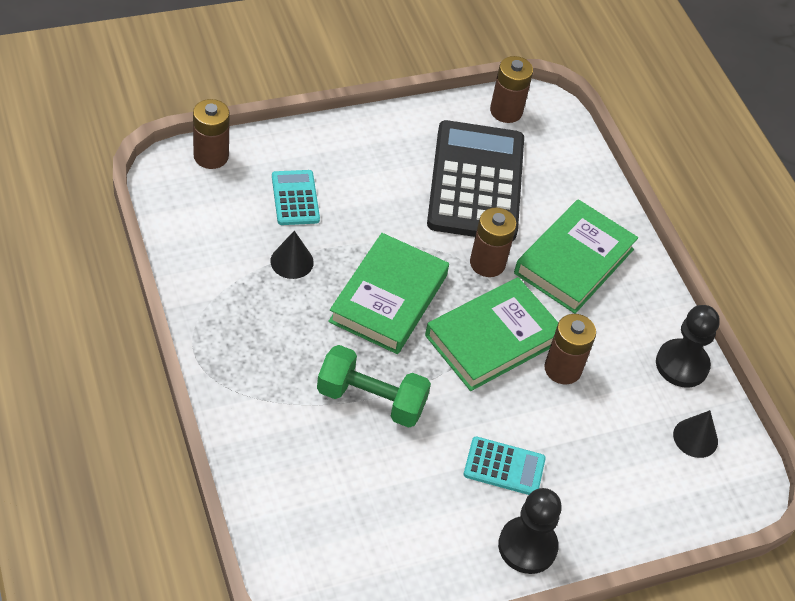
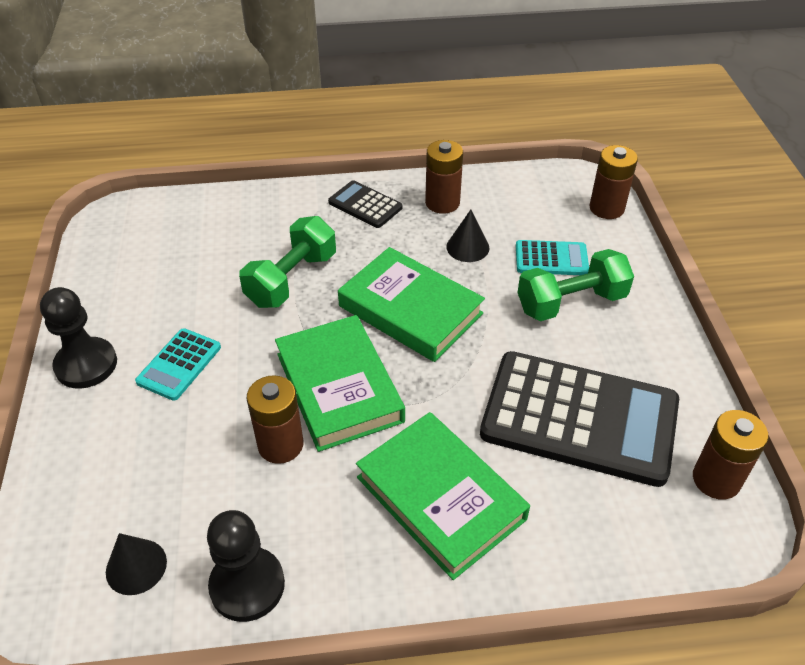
camera: 110 degrees right, 5 degrees down
brown battery [470,207,517,277] -> brown battery moved to [425,140,463,214]
none -> black calculator [328,180,402,228]
none -> green dumbbell [517,249,634,321]

